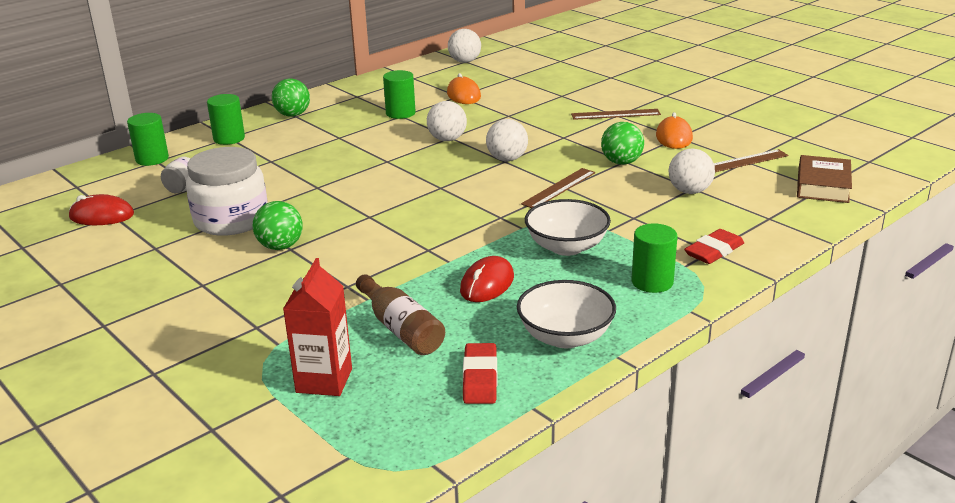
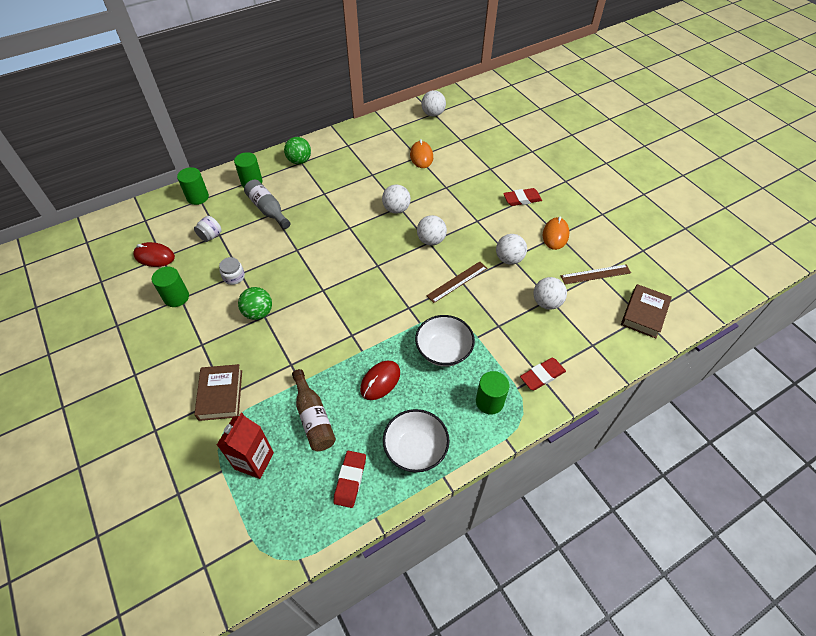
camera: 10 degrees right, 25 degrees up
white jar [186,147,267,236] -> white jar [219,257,245,285], size x0.44
green cylinder [383,70,416,119] -> green cylinder moved to [152,267,189,307]
brown ruler [571,109,661,120] -> red eraser [503,188,542,206]
green ball [601,122,644,165] -> white ball [496,234,527,265]
none -> brown book [194,364,242,421]
none -> grey bottle [244,180,291,229]

